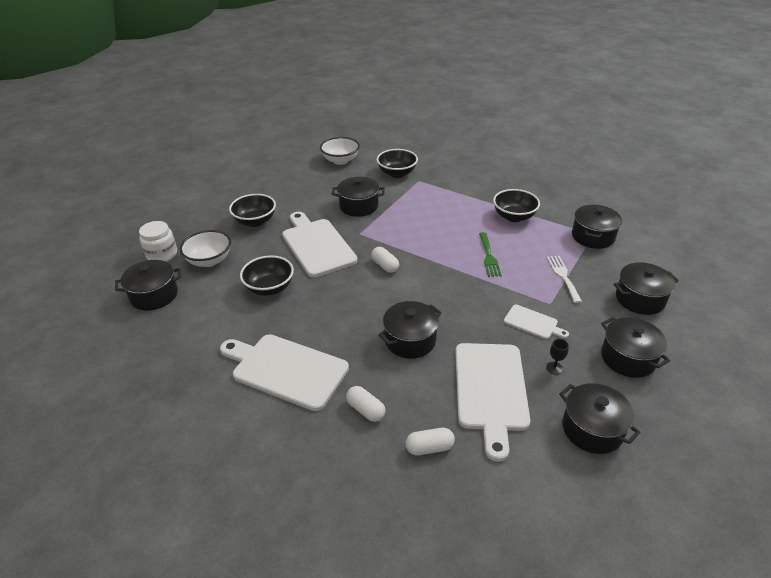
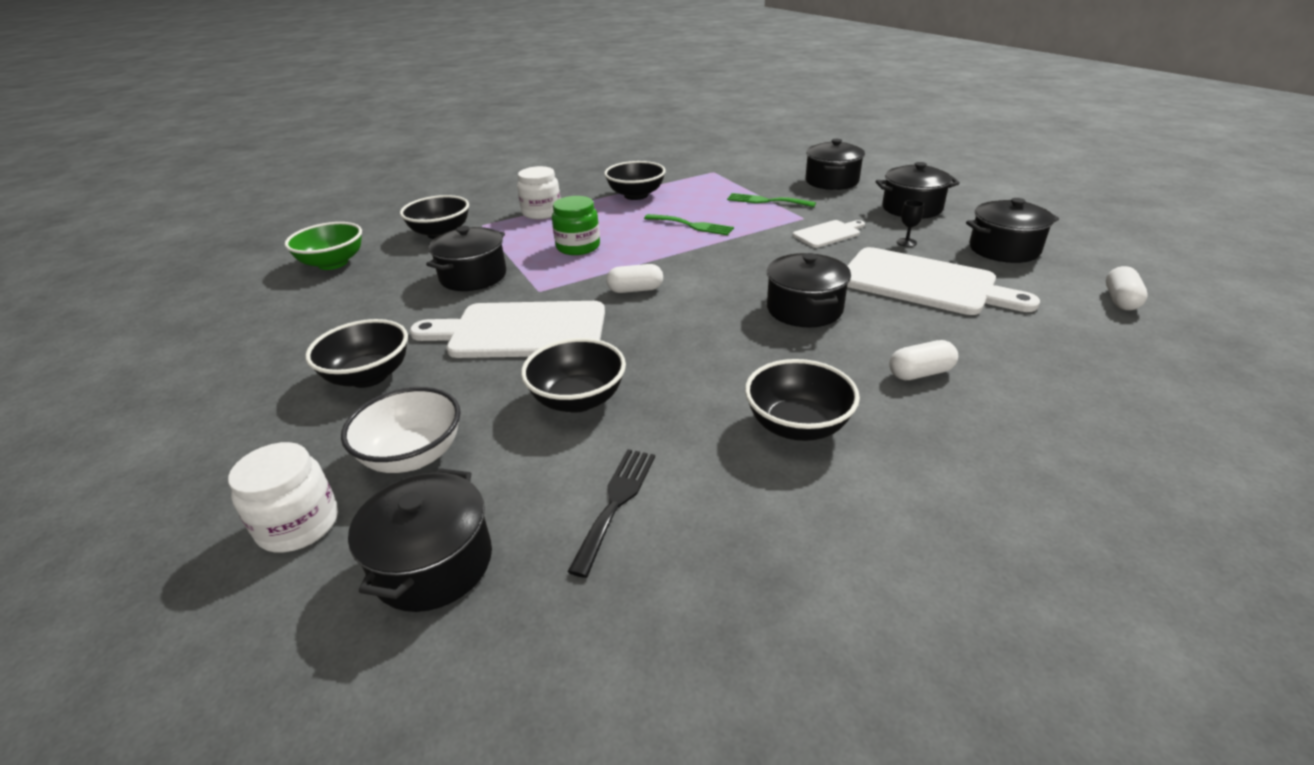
camera: 60 degrees left, 5 degrees down
white cutting board [220,334,349,411] -> black bowl [745,359,860,441]
white bowl [320,137,360,165] -> green bowl [284,222,362,270]
white capsule [406,428,455,455] -> white capsule moved to [1106,266,1148,310]
white fork [547,256,582,303] -> green fork [727,193,816,207]
black pot [572,205,622,249] -> none
none -> white jar [517,166,561,219]
none -> green jar [552,196,600,255]
none -> black fork [568,449,655,578]

